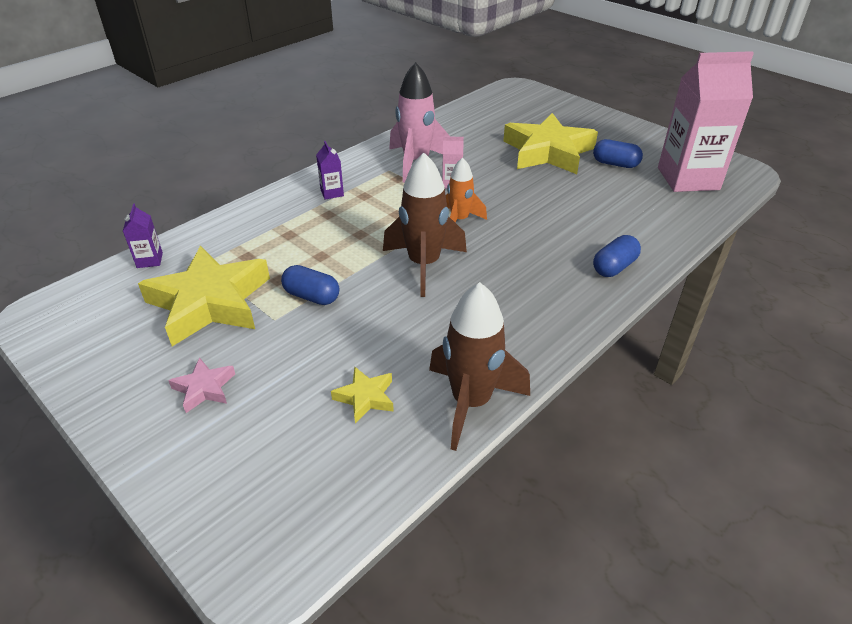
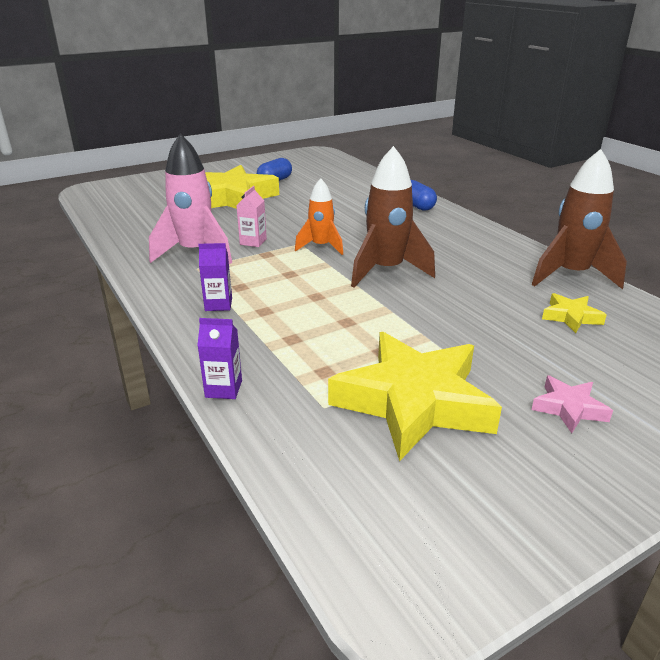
camera: 75 degrees left, 10 degrees down
purple carton [123,204,163,268] -> purple carton moved to [197,318,242,399]
blue capsule [281,265,339,305] -> none
pink carton [658,51,754,192] -> none

